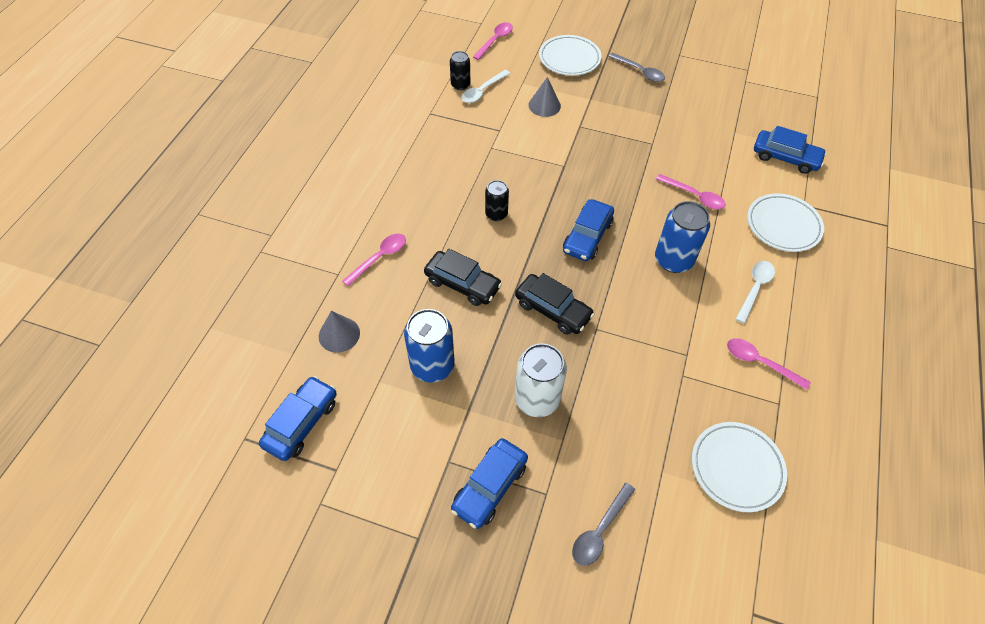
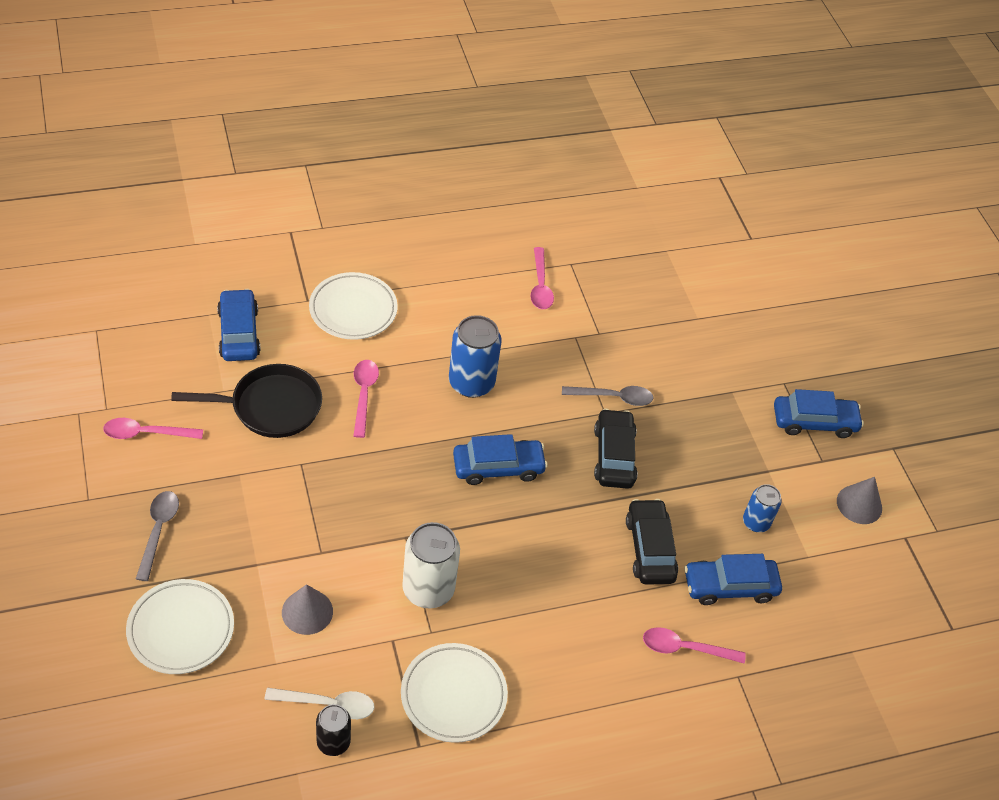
camera: 130 degrees left, 5 degrees down
blue car [259,376,337,461] -> blue car moved to [684,554,782,605]
grey cone [319,311,360,353] -> grey cone moved to [837,477,882,524]
blue can [404,309,455,383] -> blue can [743,484,782,532], size x0.59
pink spoon [473,22,513,60] -> pink spoon moved to [103,418,203,439]
black can [485,180,509,221] -> none
white can [515,343,567,417] -> white can moved to [402,522,460,608]
grey spoon [572,483,635,566] -> grey spoon moved to [562,386,654,406]
white plate [692,422,787,512] -> white plate moved to [401,643,508,743]
white spoon [736,261,775,324] -> none
none -> black pan [171,364,322,438]

